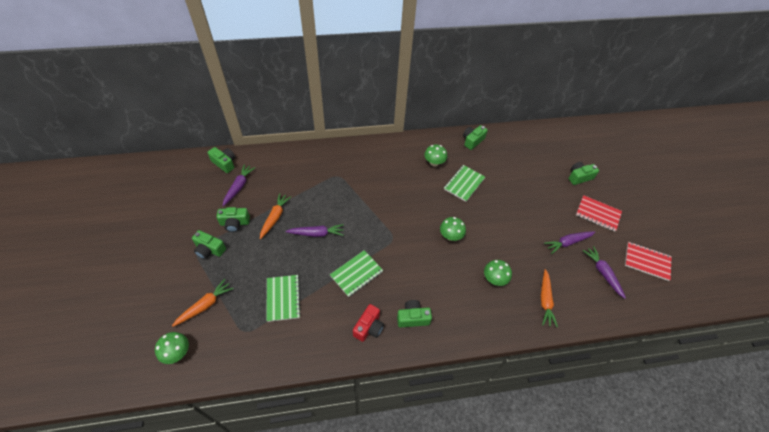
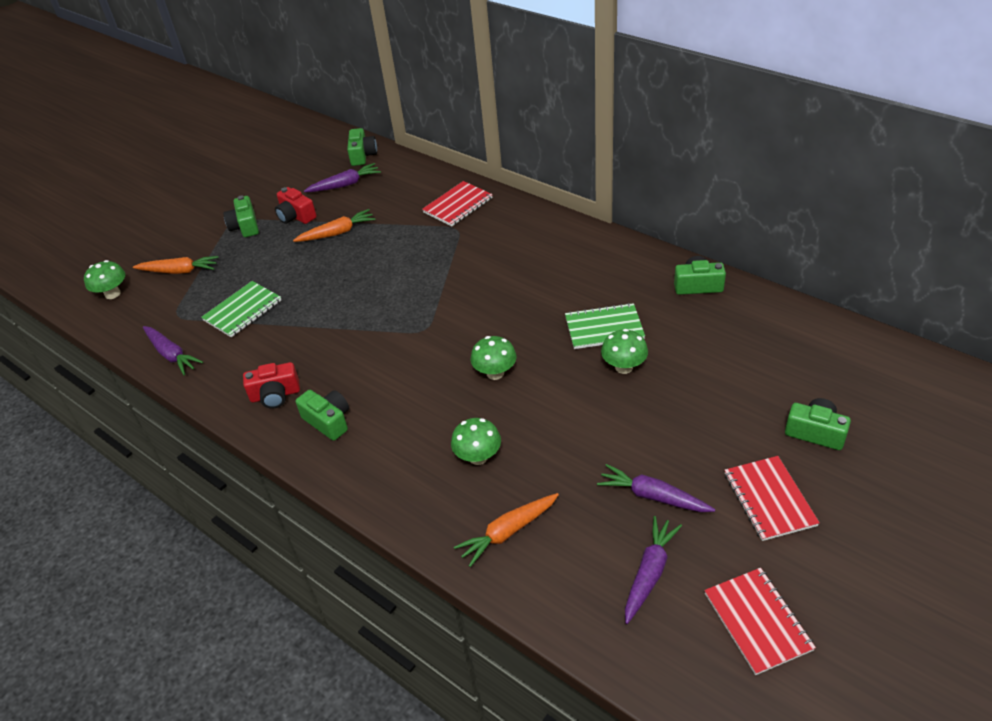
camera: 55 degrees right, 10 degrees down
green camera [217,207,250,232] -> red camera [275,187,316,224]
purple carrot [285,224,344,237] -> purple carrot moved to [143,326,203,375]
green notebook [330,250,383,297] -> none
green mushroom [424,144,447,167] -> green mushroom moved to [601,329,648,374]
none -> red notebook [422,181,493,226]

